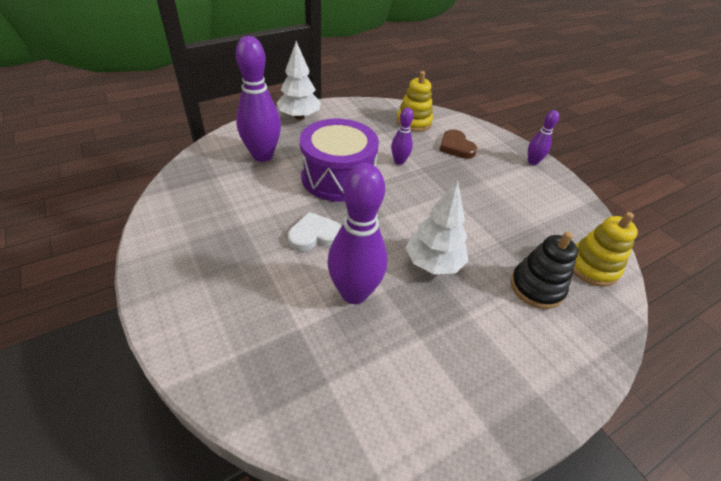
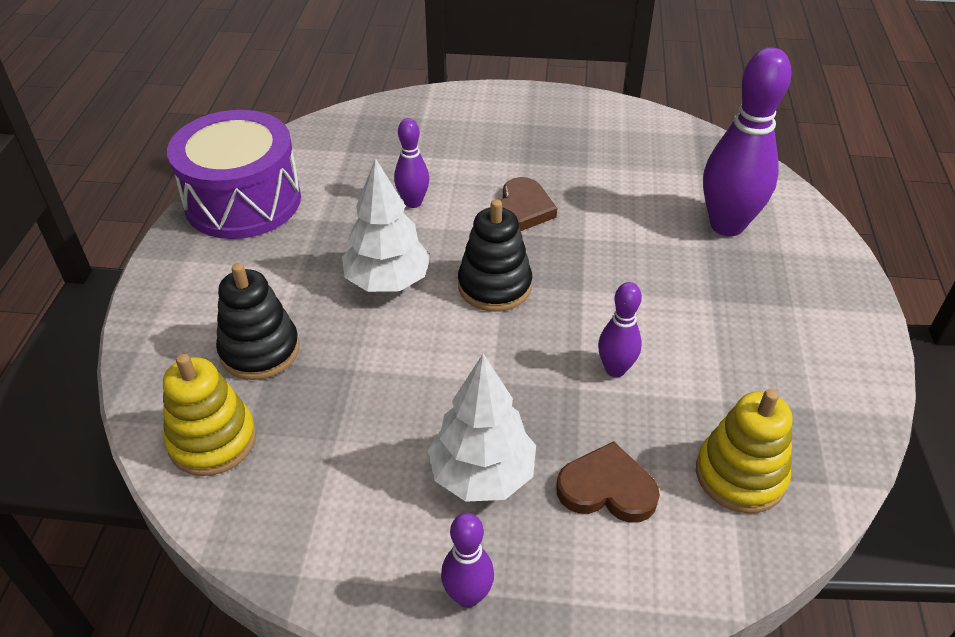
camera: 130 degrees right, 0 degrees up
white tree [277,41,321,120] -> white tree moved to [428,354,536,502]
white heart [288,212,341,251] -> brown heart [500,177,557,231]
purple drum [300,119,379,202] -> purple drum moved to [167,110,301,239]
purple bowling pin [327,163,388,304] -> purple bowling pin [394,118,429,208], size x0.52
none -> black stacking toy [458,199,532,312]

